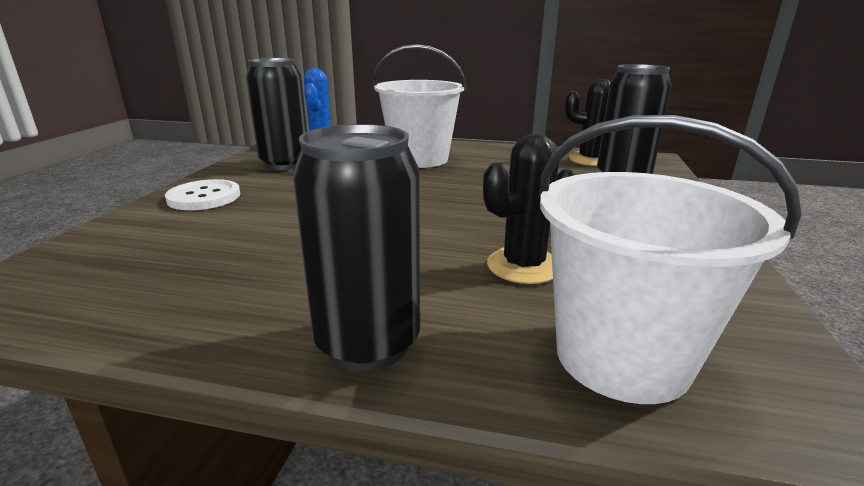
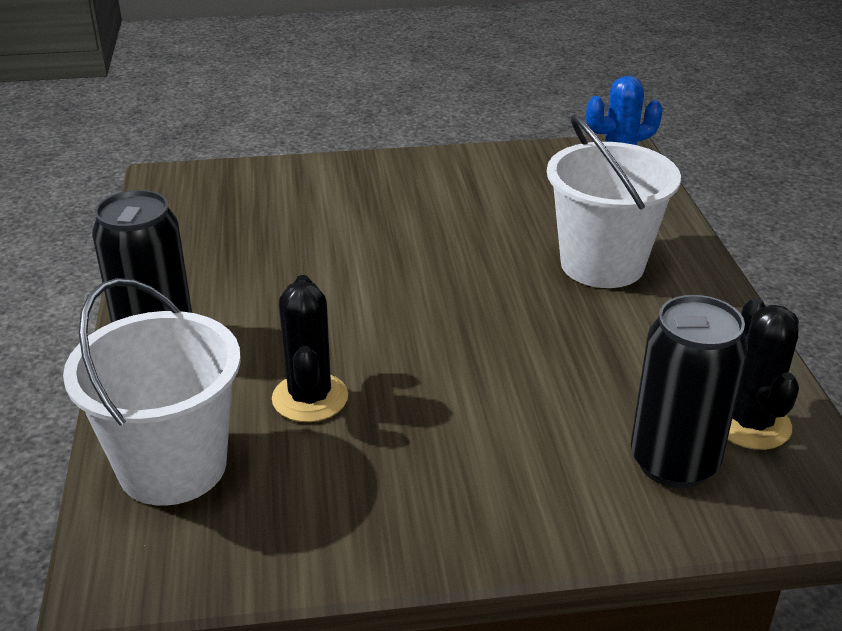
camera: 70 degrees right, 10 degrees up
white button [165,179,240,210] -> none
black can [246,58,307,170] -> none
black cactus [483,134,574,284] -> black cactus turned 45 degrees clockwise [272,275,348,422]

